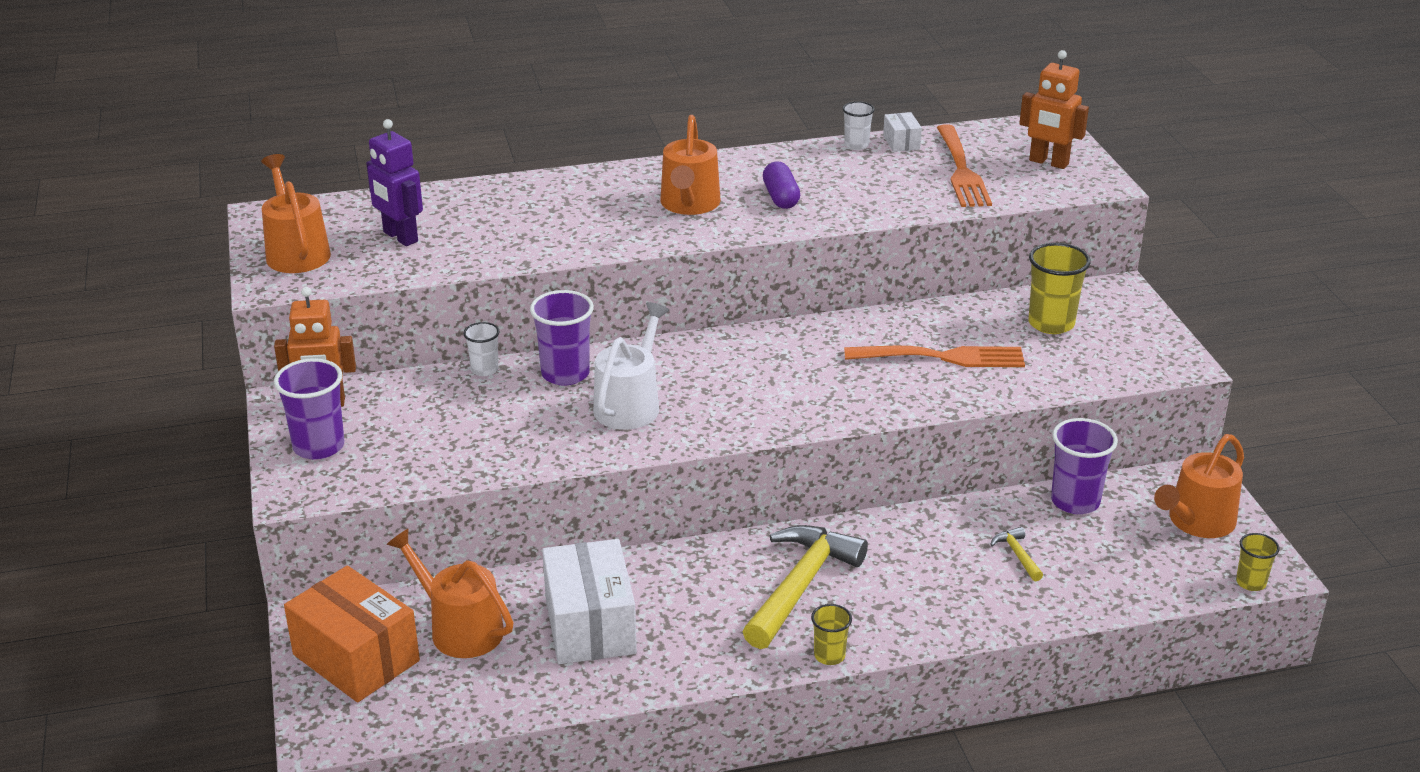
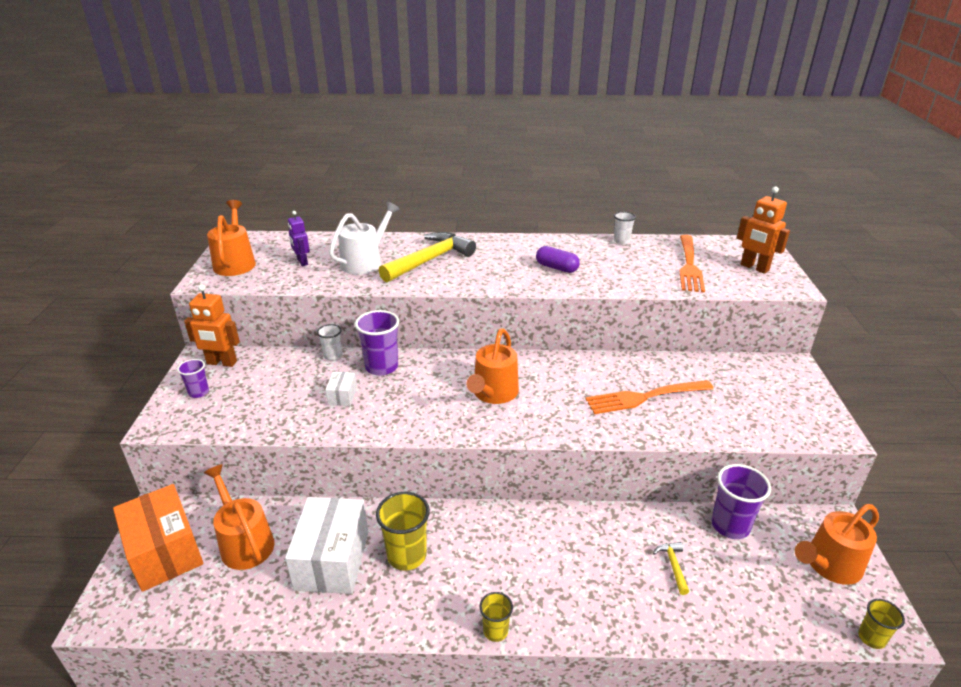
camera: 15 degrees right, 0 degrees up
purple cup [274,358,344,460] -> purple cup [177,359,209,398], size x0.57
purple robot [366,119,423,246] -> purple robot [288,211,310,266], size x0.66
white watering can [593,302,669,430] -> white watering can moved to [329,202,400,274]
orange watering can [661,115,721,215] -> orange watering can moved to [467,329,519,404]
yellow hammer [743,525,868,649] -> yellow hammer moved to [379,232,476,282]
purple capsule [763,162,800,209] -> purple capsule turned 60 degrees counterclockwise [536,246,580,273]
orange fork [844,346,1025,367] -> orange fork turned 150 degrees clockwise [585,380,714,414]
white box [883,112,922,152] -> white box moved to [325,372,357,406]
yellow cup [1028,243,1091,334] -> yellow cup moved to [376,492,430,570]

